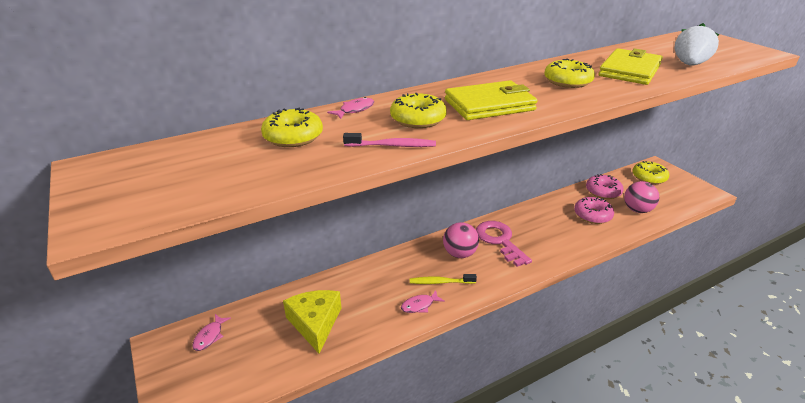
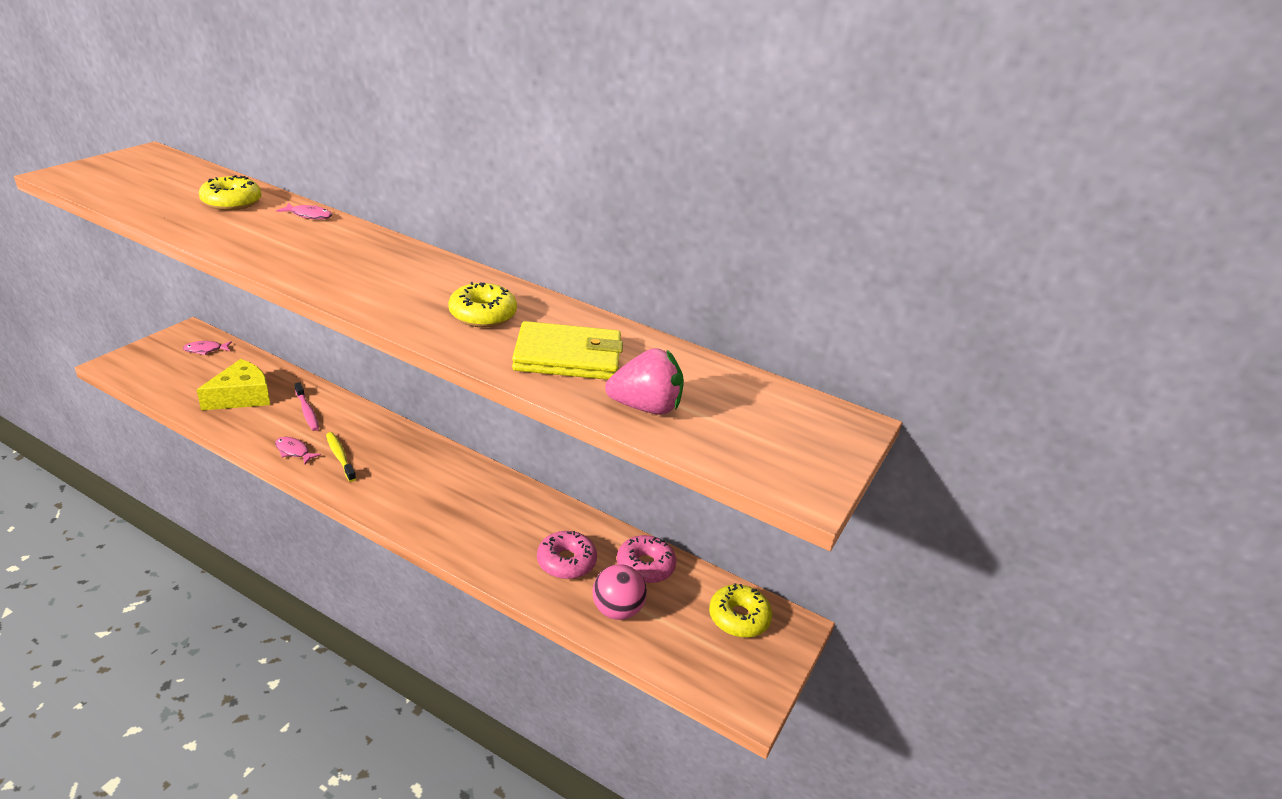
camera: 55 degrees right, 0 degrees up
pink toothbrush [343,133,436,147] -> pink toothbrush moved to [294,382,319,431]
yellow donut [390,93,447,128] -> none
pink ball [443,222,479,258] -> none
yellow wallet [445,80,538,120] -> none
pink key [476,221,532,267] -> none
white strawberry [674,23,720,65] -> pink strawberry [605,348,684,415]

